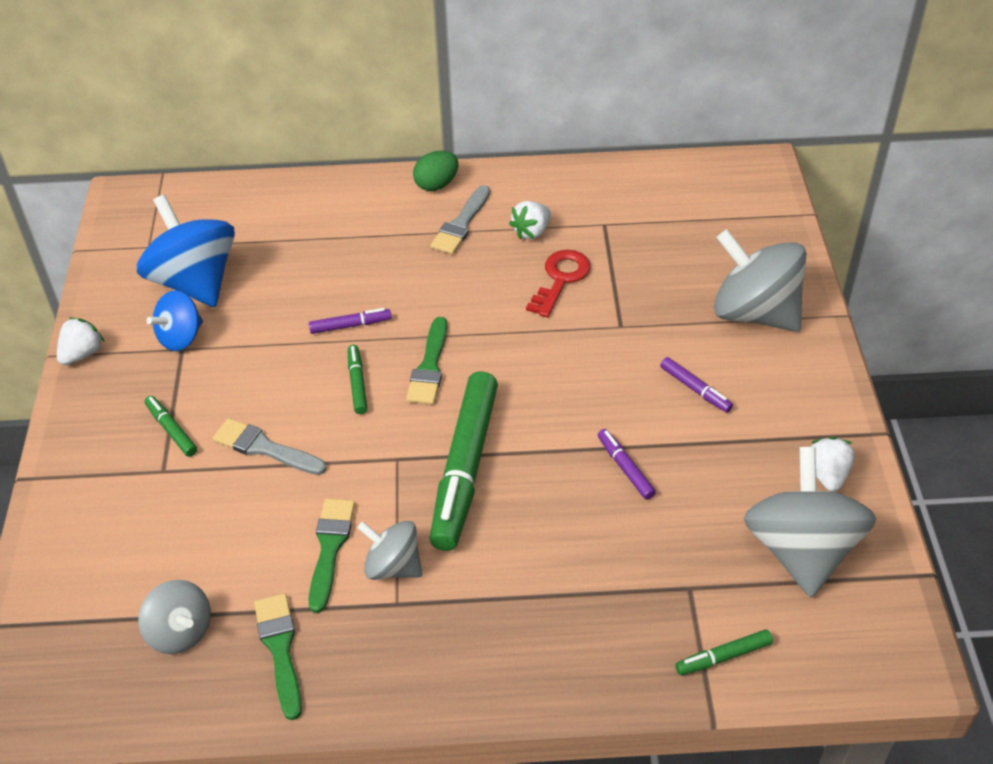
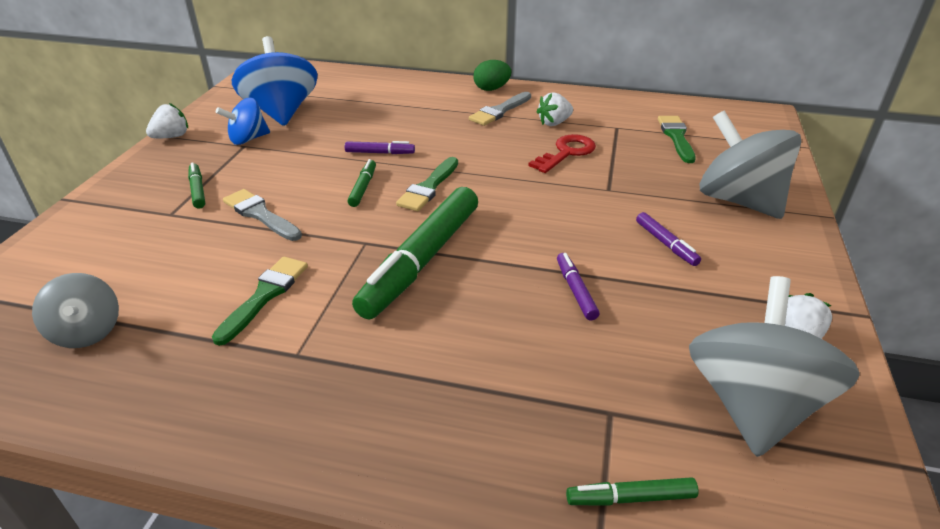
camera: 15 degrees right, 10 degrees down
green brush [254,593,302,720] -> green brush moved to [658,116,696,163]
grey spinning top [357,521,422,580] -> none

